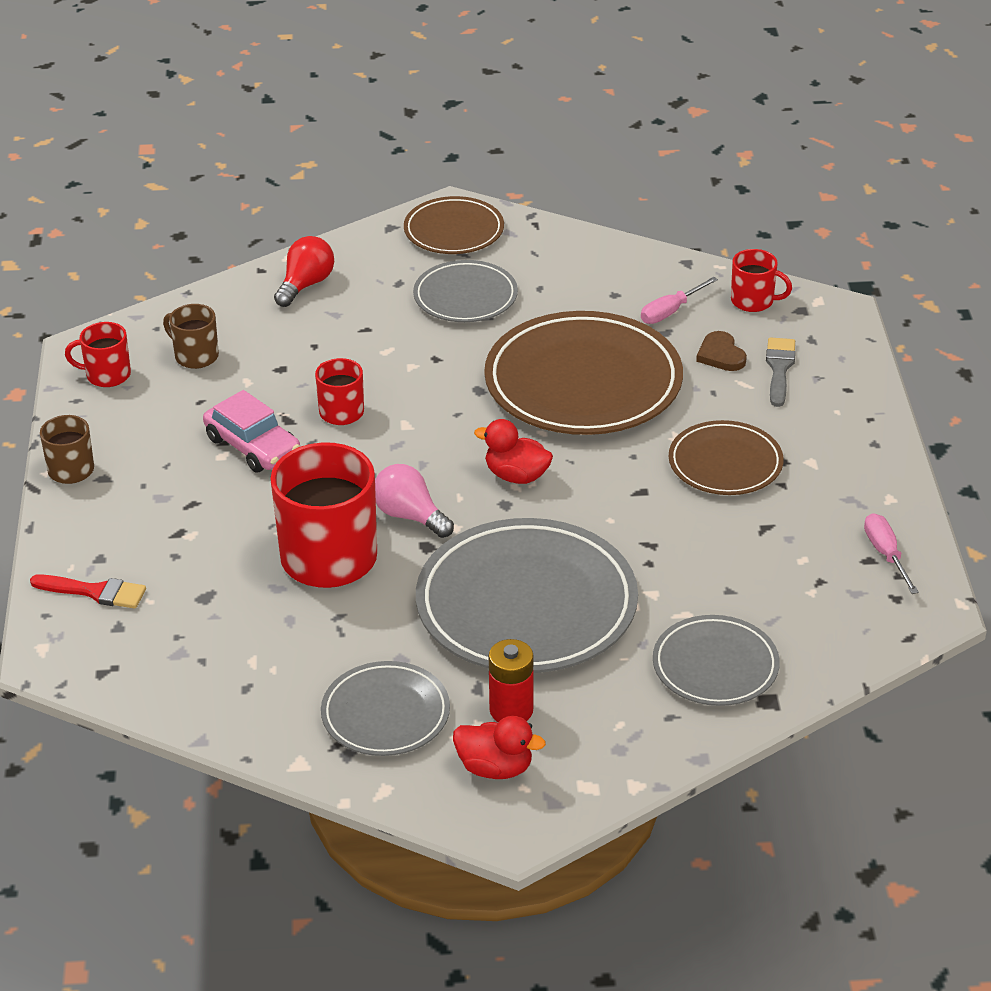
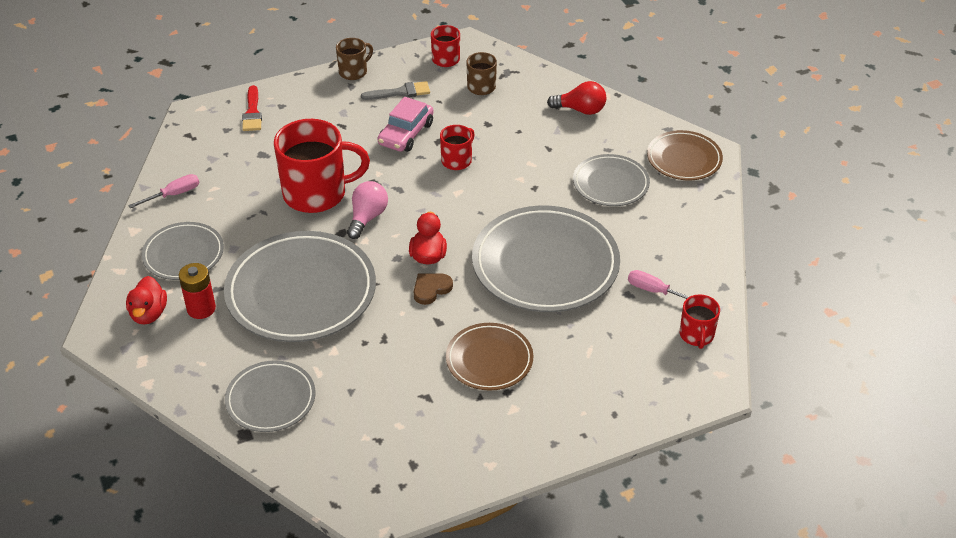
camera: 70 degrees right, 5 degrees up
brown plate [484,311,683,435] -> grey plate [472,205,620,312]
brown heart [696,331,747,371] -> brown heart moved to [414,274,453,305]
grey brush [766,337,795,407] -> grey brush moved to [361,81,430,100]
pink screwdriver [864,513,919,594] -> pink screwdriver moved to [128,174,199,208]

